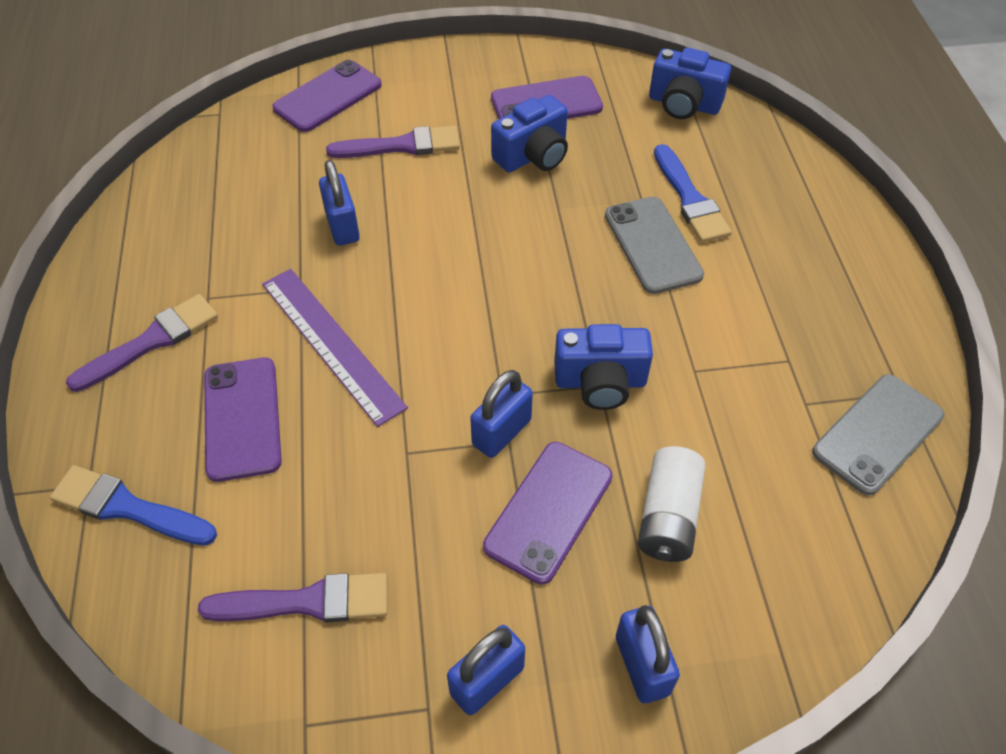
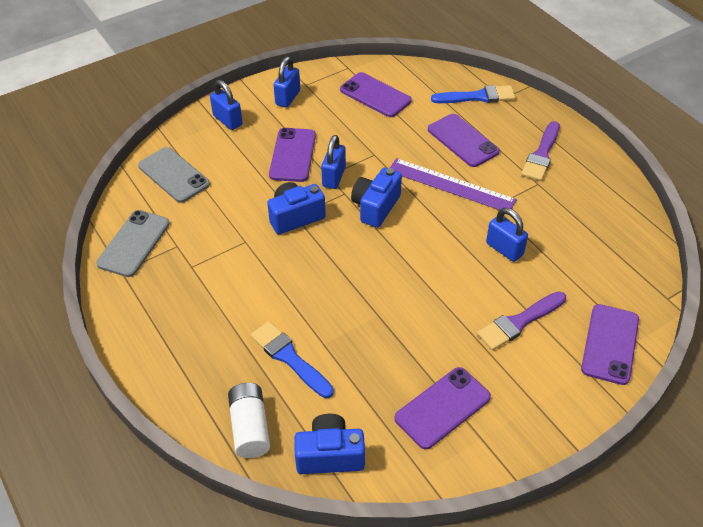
camera: 155 degrees right, 5 degrees down
purple brush [198,573,388,622] -> purple phone [340,72,412,117]
blue camera [491,95,568,172] -> blue camera moved to [351,167,402,228]
grey phone [605,197,704,294] -> grey phone moved to [138,147,210,203]
white battery [638,446,706,562] -> white battery moved to [228,383,270,458]

